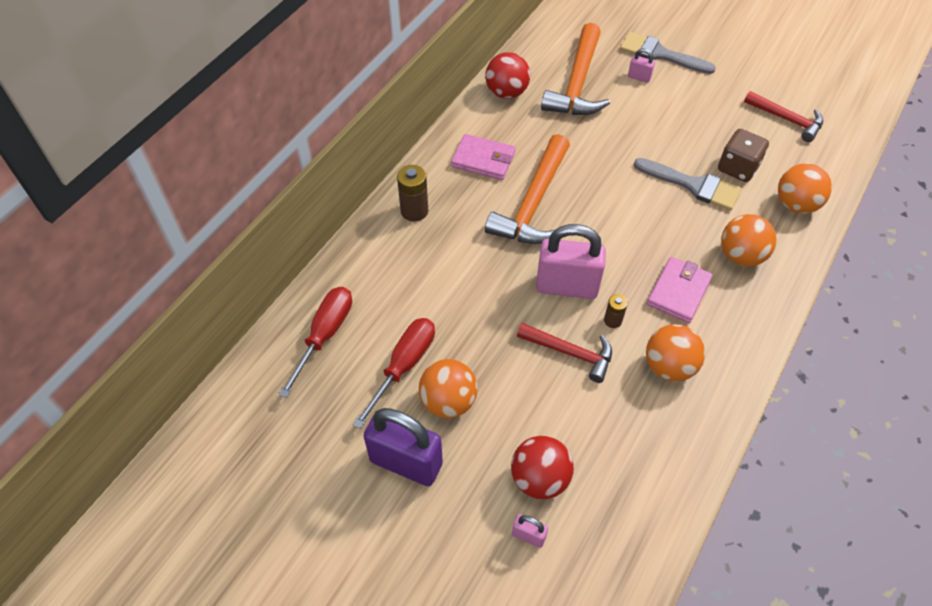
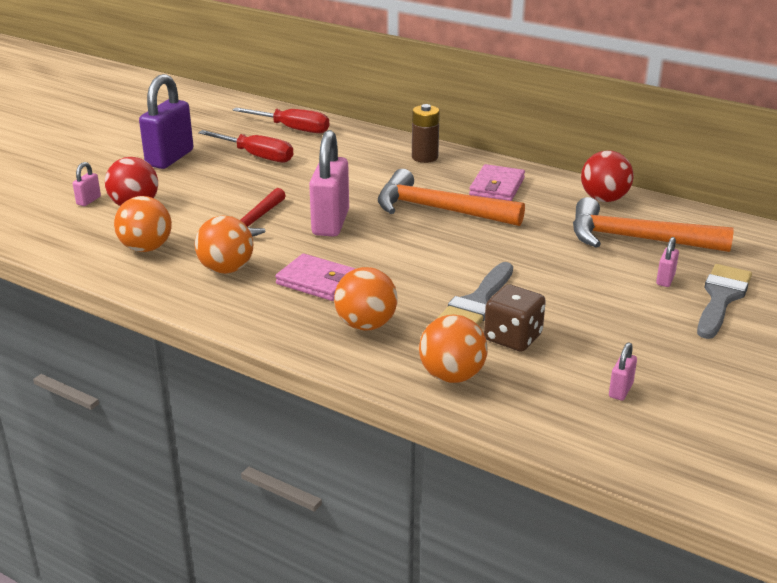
camera: 90 degrees right, 25 degrees down
orange ball [419,359,478,418] -> orange ball moved to [114,196,172,252]
brown battery [604,294,628,328] -> none
red hammer [744,91,823,142] -> pink padlock [609,342,637,401]

